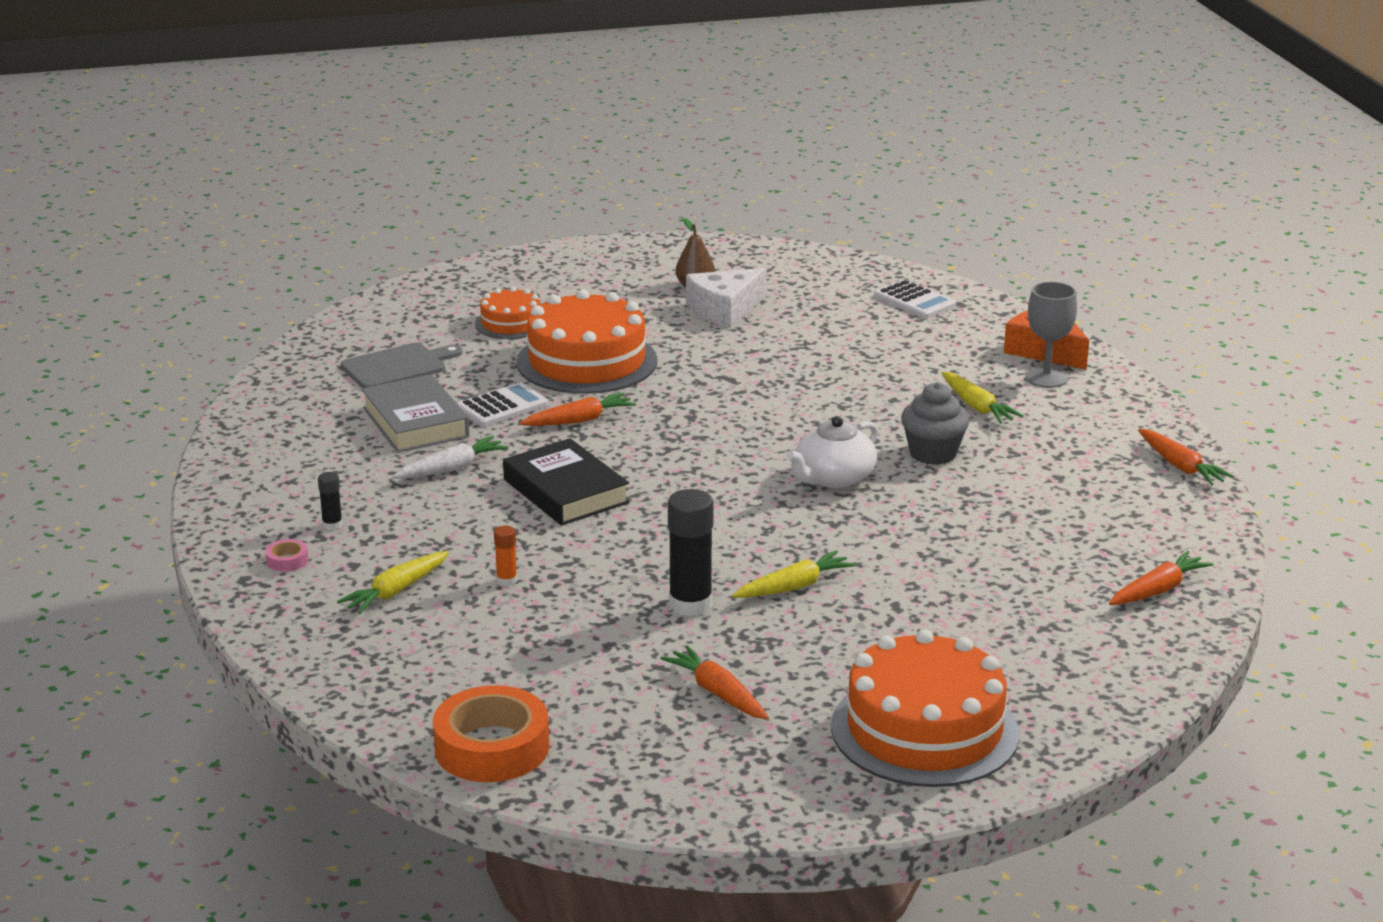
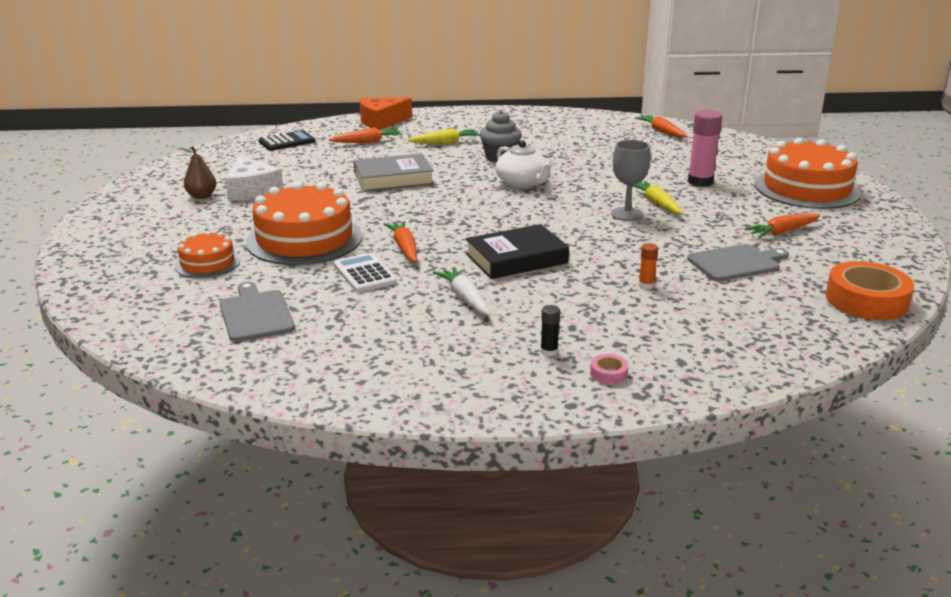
camera: 80 degrees left, 0 degrees up
yellow carrot [337,551,449,614] -> none
grey book [361,374,469,453] -> grey book moved to [354,153,434,192]
black glue stick [668,489,714,616] -> none
white calculator [874,280,956,319] -> black calculator [259,130,315,151]
grey goblet [1025,282,1077,388] -> grey goblet moved to [611,140,650,221]
orange carrot [1138,429,1234,485] -> orange carrot moved to [329,128,402,143]
none -> grey cutting board [687,244,789,281]
none -> pink glue stick [688,110,722,187]

